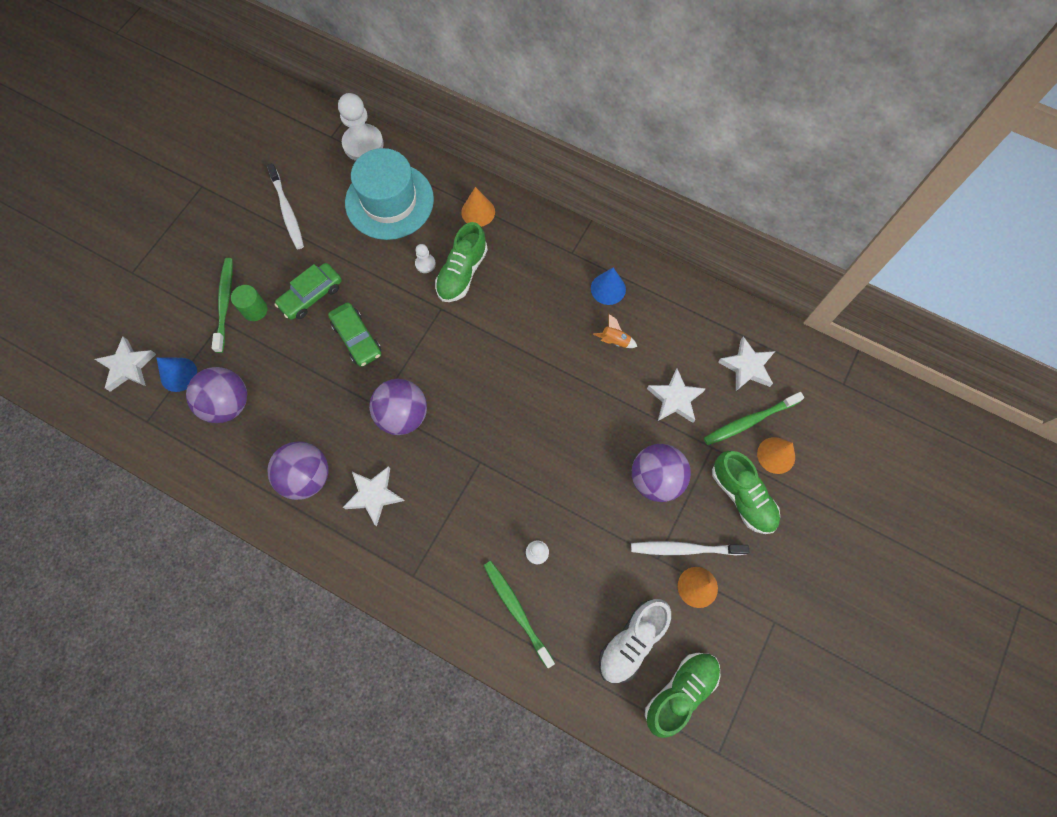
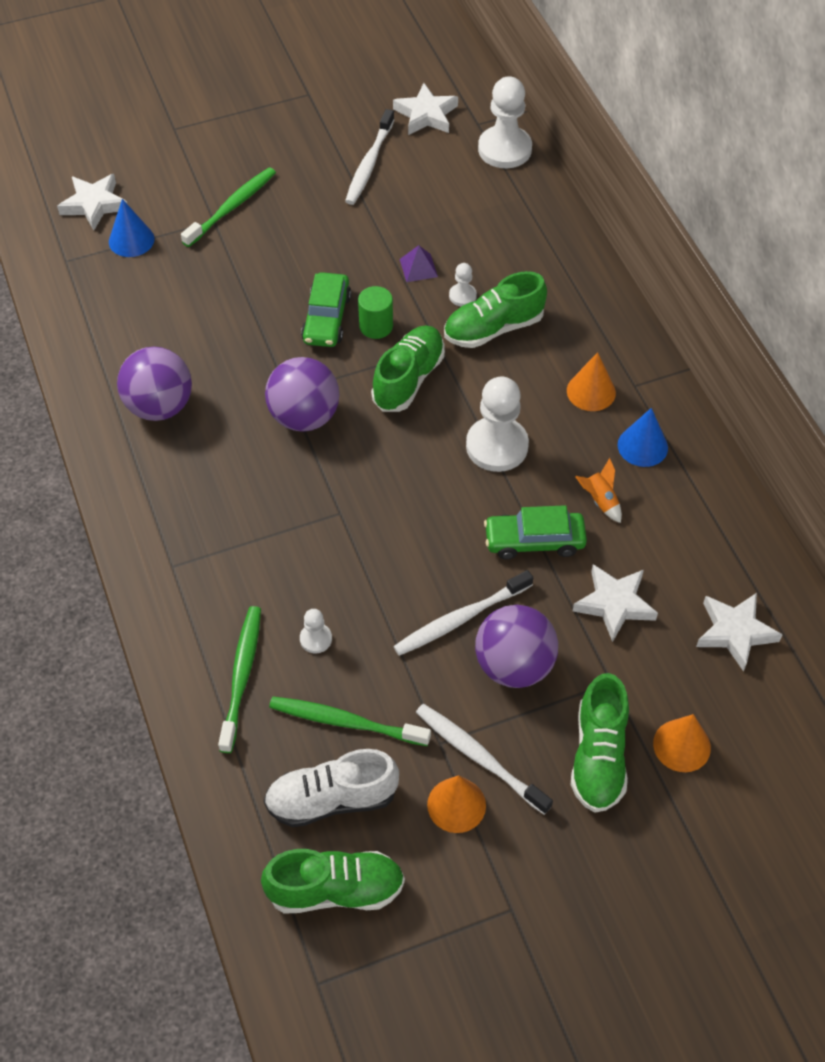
camera: 40 degrees right, 15 degrees down
purple ball [186,367,247,423] -> none
green cylinder [231,285,267,321] -> green cylinder moved to [358,286,393,339]
green car [274,263,342,320] -> green car moved to [484,505,587,560]
white star [343,466,404,526] -> white star moved to [393,83,458,135]
turquoise hat [345,148,434,240] -> none
orange cone [461,187,495,227] -> orange cone moved to [567,352,616,411]
green toothbrush [704,392,804,445] -> green toothbrush moved to [269,696,431,746]
none -> green shoe [371,326,445,412]
none -> white toothbrush [393,570,533,656]
none -> purple pyramid [400,245,438,282]
none -> white pawn [466,376,529,472]

